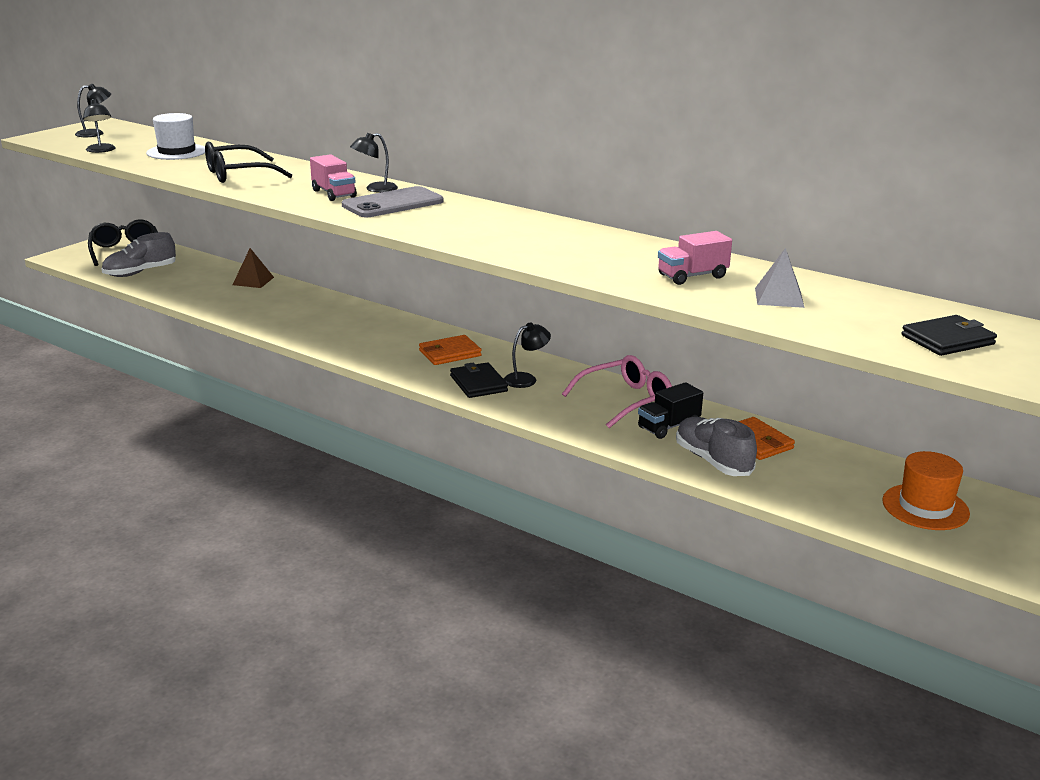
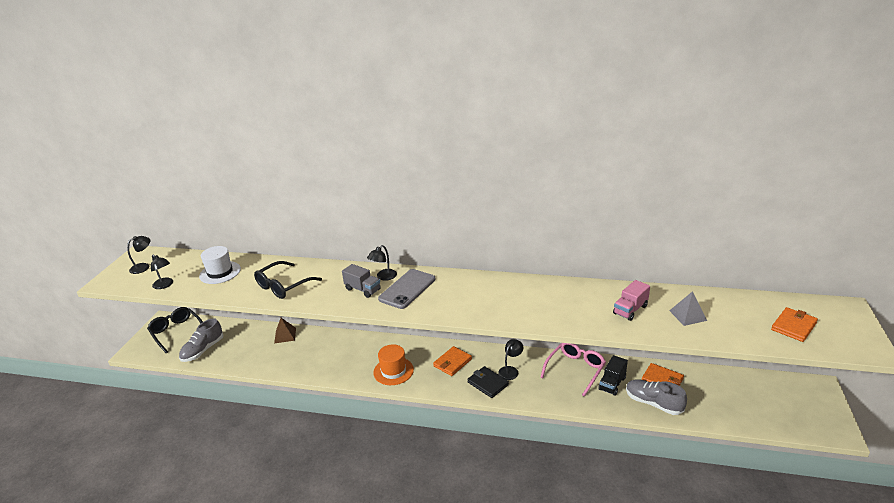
camera: 20 degrees left, 5 degrees up
pink truck [310,154,357,201] -> grey truck [342,264,381,298]
orange hat [882,451,970,530] -> orange hat moved to [373,344,414,385]
black wallet [902,315,997,356] -> orange wallet [771,307,818,342]

